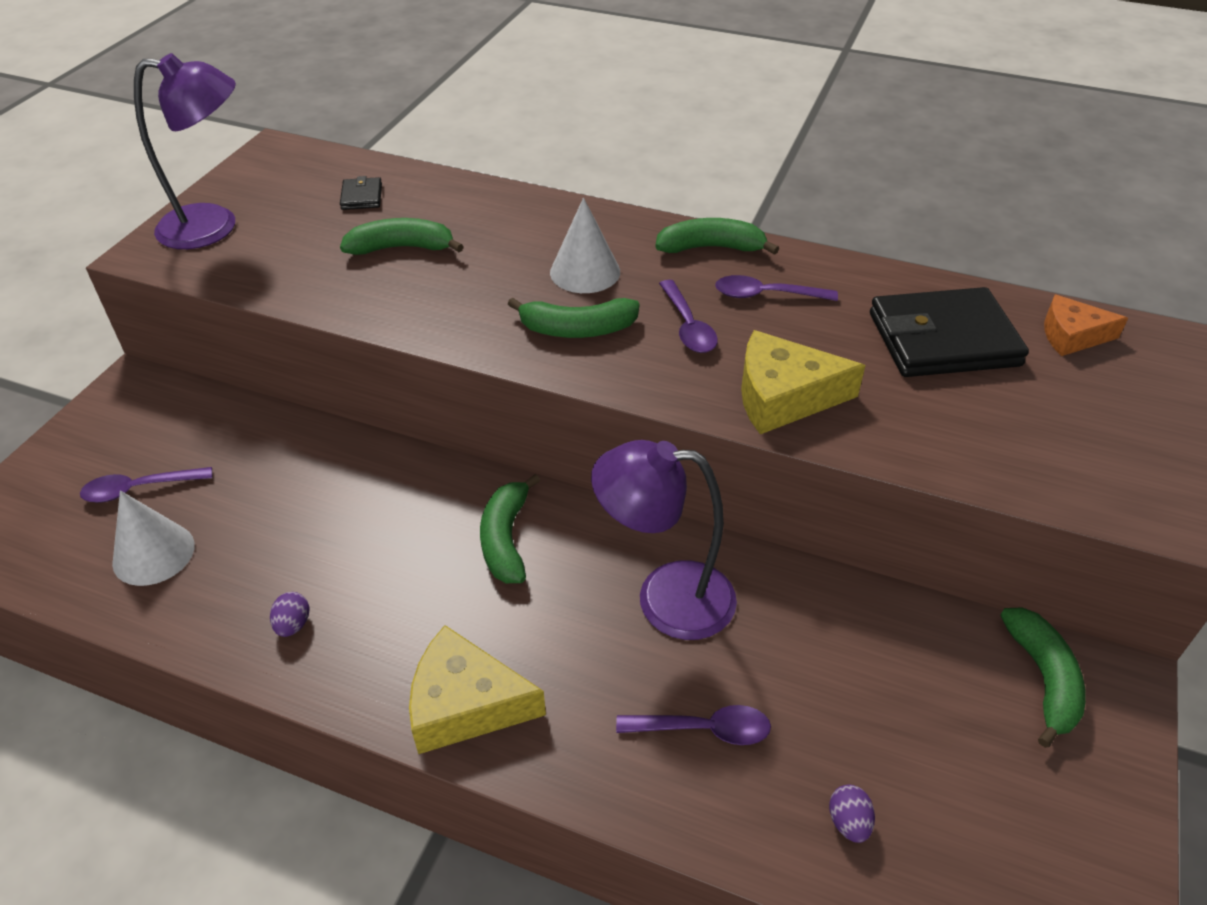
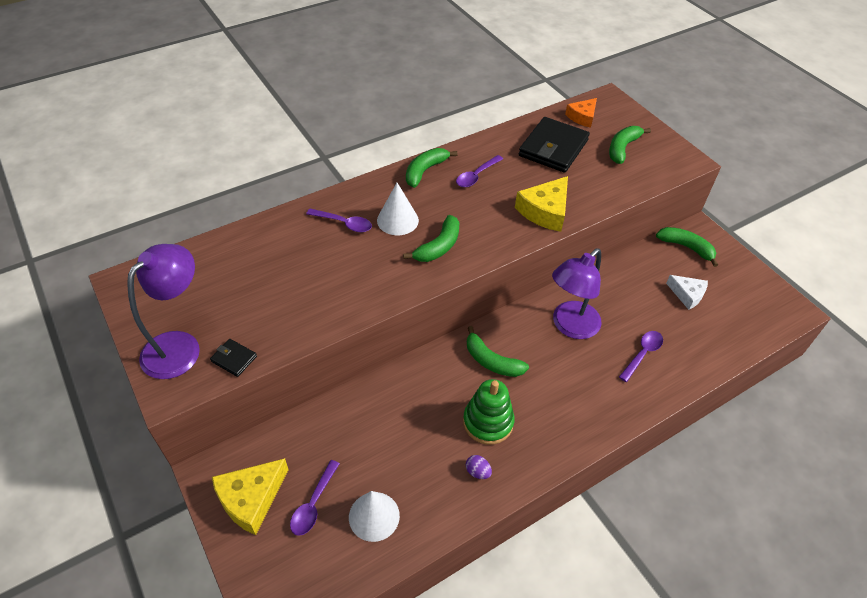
camera: 55 degrees left, 5 degrees up
black wallet [340,176,382,210] -> black wallet moved to [210,339,257,377]
green banana [340,218,464,255] -> green banana moved to [609,126,651,164]
yellow cheese [409,625,546,754] -> yellow cheese moved to [212,458,289,535]
purple spoon [659,280,718,353] -> purple spoon moved to [306,209,372,232]
purple egg [829,785,875,843] -> none
none -> green stacking toy [463,379,515,445]
none -> white cheese [666,275,708,310]

